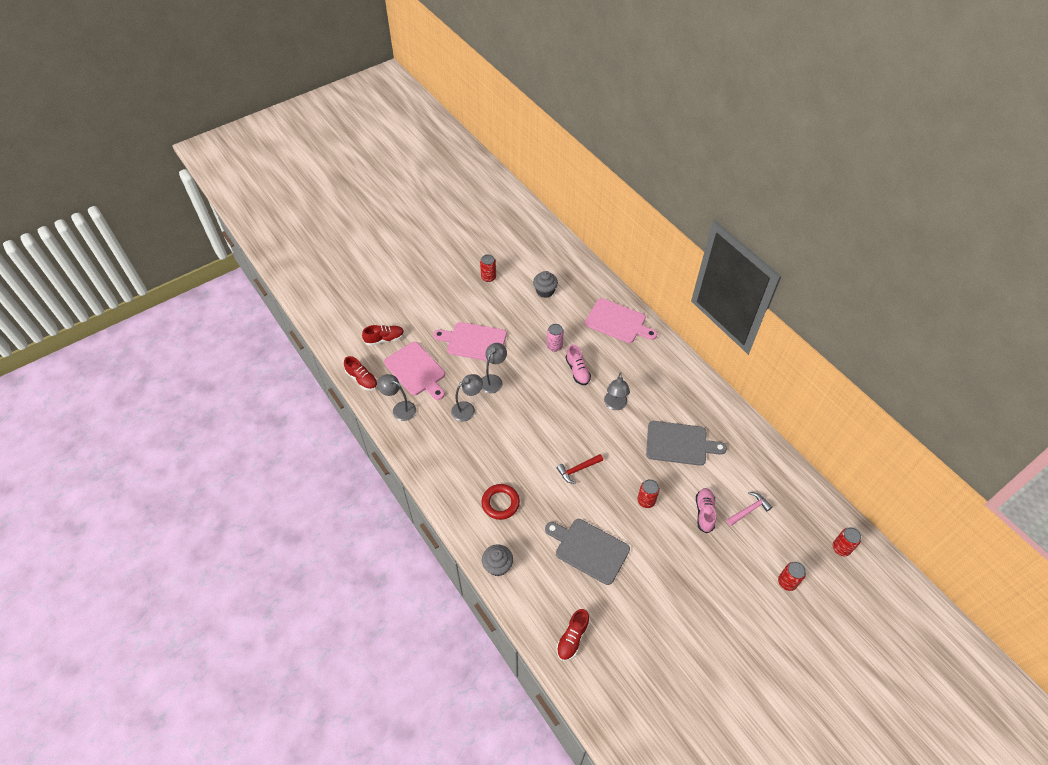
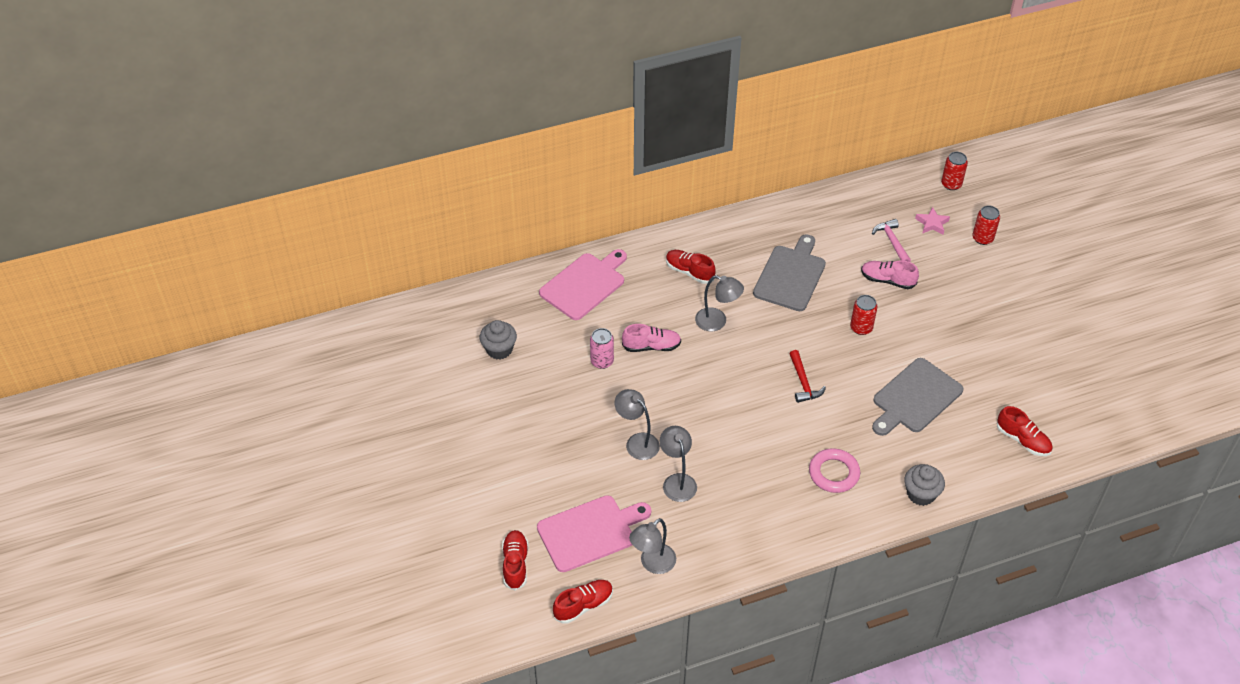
camera: 75 degrees left, 5 degrees down
pink cutting board [433,322,507,361] -> none
red can [480,254,496,282] -> none
red ring [481,484,520,520] -> pink ring [809,449,860,493]
none -> red shoe [666,250,716,284]
none -> pink star [915,207,950,235]

